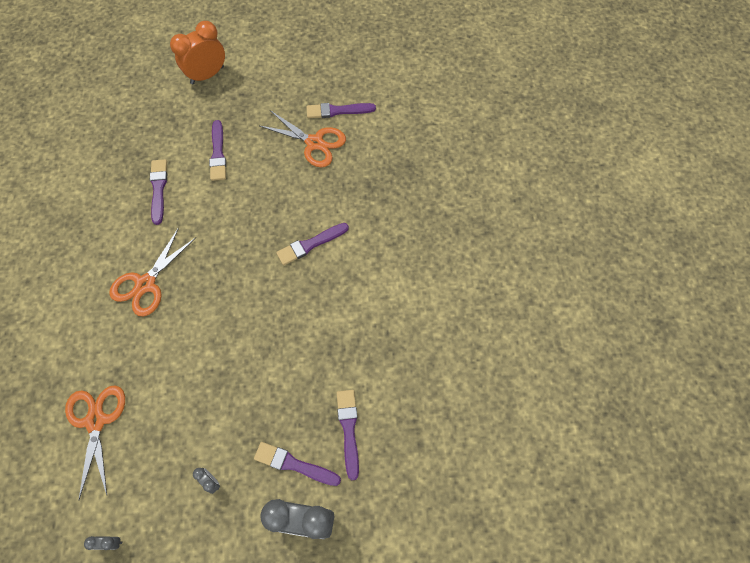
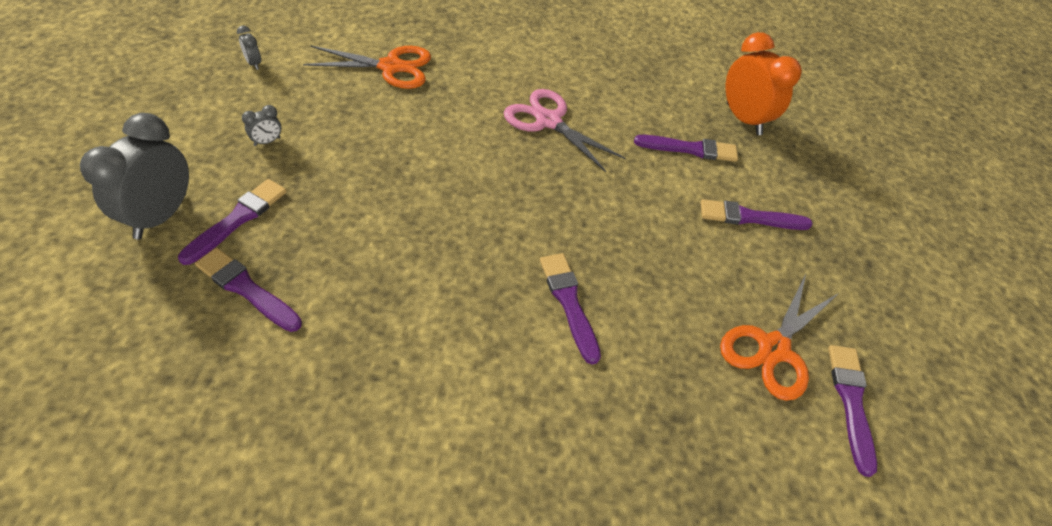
camera: 95 degrees right, 15 degrees down
grey clock [84,536,122,550] -> grey clock turned 45 degrees counterclockwise [237,26,261,70]
orange scissors [109,227,196,316] -> pink scissors [504,89,626,172]
orange clock [170,21,225,84] -> orange clock moved to [725,32,802,135]
purple brush [337,390,359,480] -> purple brush turned 150 degrees counterclockwise [195,247,302,332]

